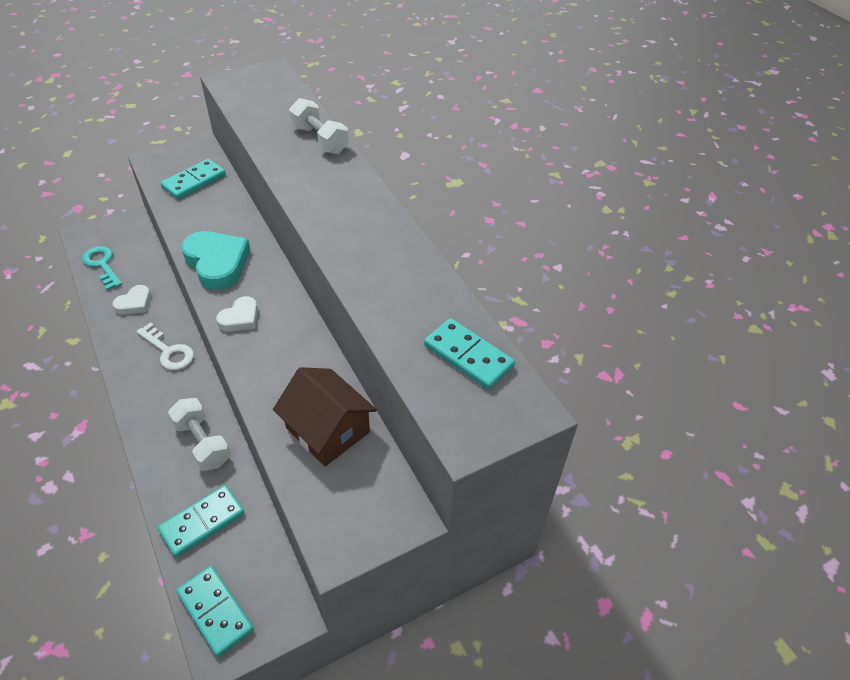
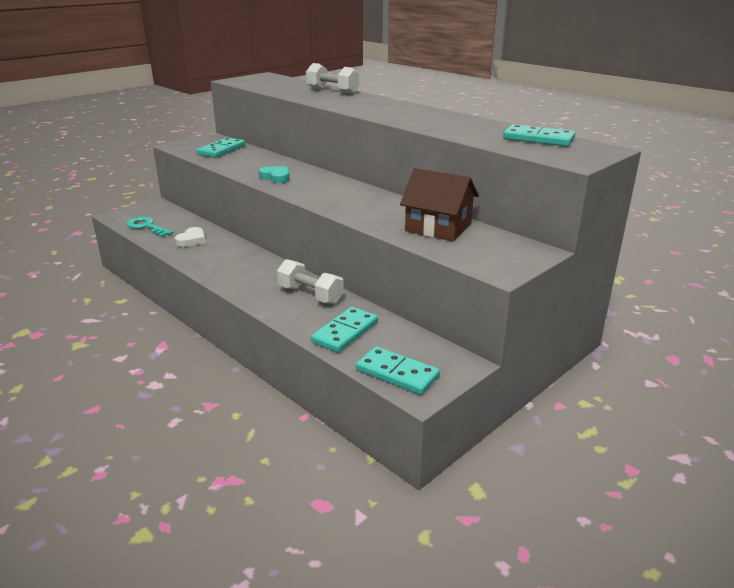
camera: 15 degrees left, 20 degrees down
white key [136,322,194,370] -> none
turquoise heart [181,231,251,290] -> turquoise heart [259,166,289,183], size x0.55
white heart [216,296,258,332] -> none

